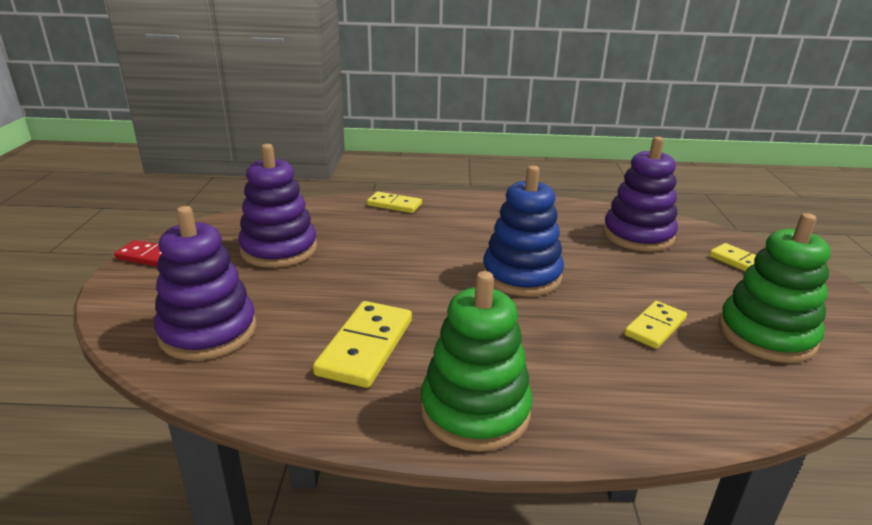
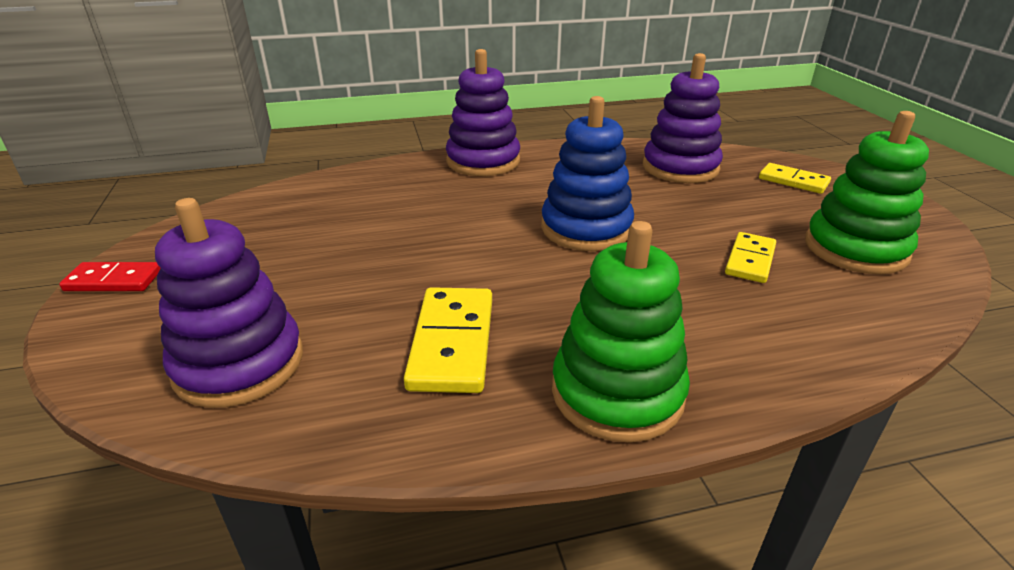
camera: 15 degrees left, 5 degrees up
purple stacking toy [238,144,317,268] -> purple stacking toy moved to [446,49,520,176]
yellow domino [367,192,422,213] -> none

